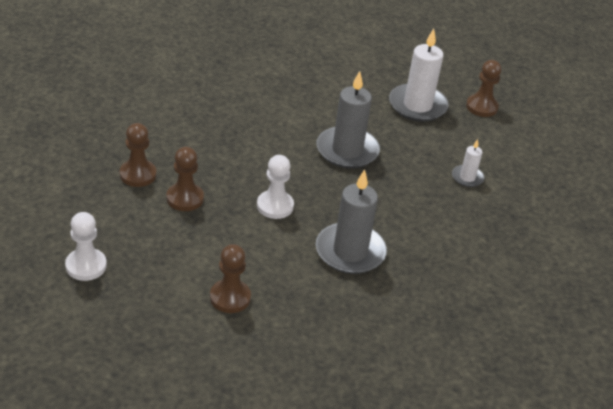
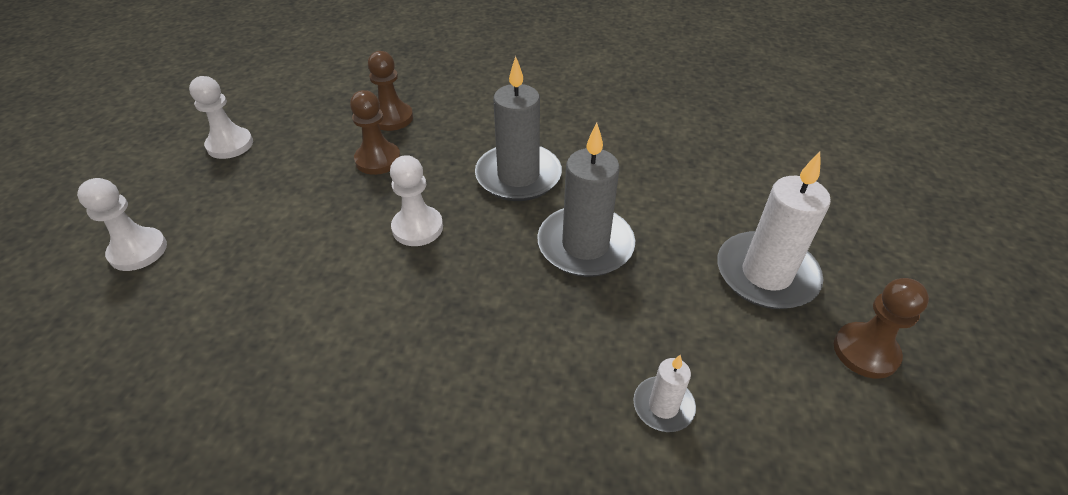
camera: 65 degrees right, 5 degrees up
brown pawn [210,244,251,313] -> none
grey candle [316,169,387,274] -> grey candle moved to [475,56,562,201]
none -> white pawn [77,178,167,271]

